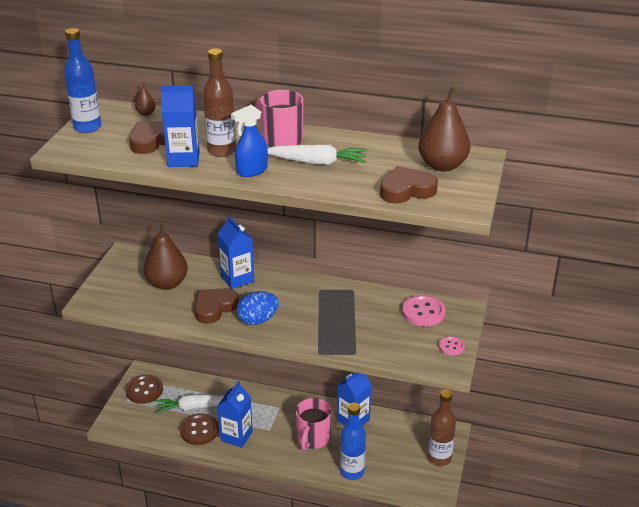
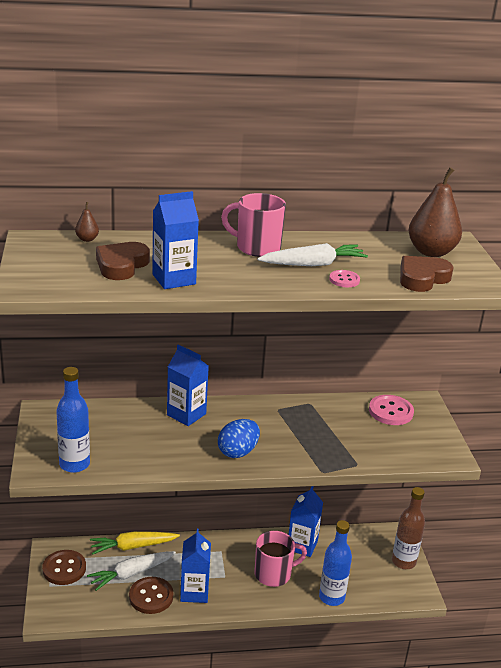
camera: 25 degrees left, 5 degrees down
blue bottle [64,28,101,133] -> blue bottle moved to [56,367,90,473]
brown pear [144,222,188,290] -> none
brown heart [194,288,239,324] -> none
brown bottle [203,48,236,157] -> none
blue spray bottle [231,105,268,177] -> none
pink mug [296,398,332,450] -> pink mug turned 105 degrees counterclockwise [254,531,307,587]
pink button [439,336,465,356] -> pink button moved to [329,270,360,287]
none -> yellow carrot [90,531,180,555]

